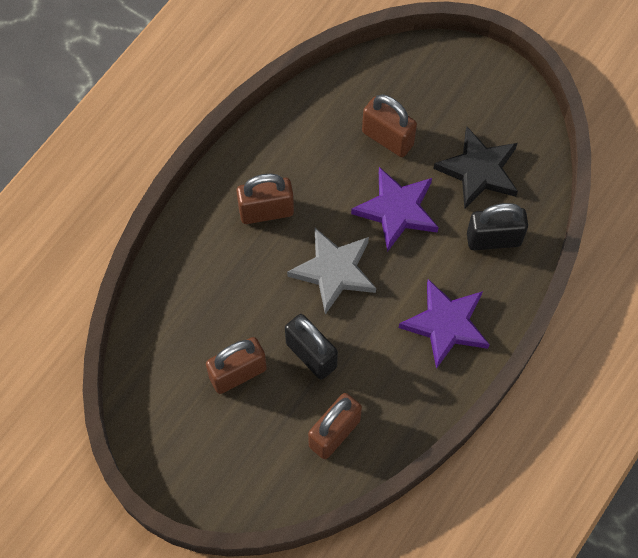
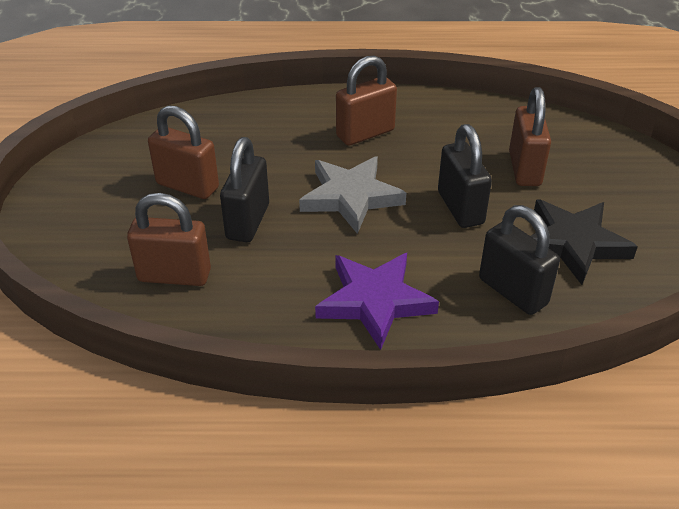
camera: 55 degrees right, 25 degrees down
brown padlock [236,174,294,224] -> brown padlock turned 75 degrees counterclockwise [336,55,397,146]
purple star [351,167,439,252] -> black padlock [438,124,492,228]

